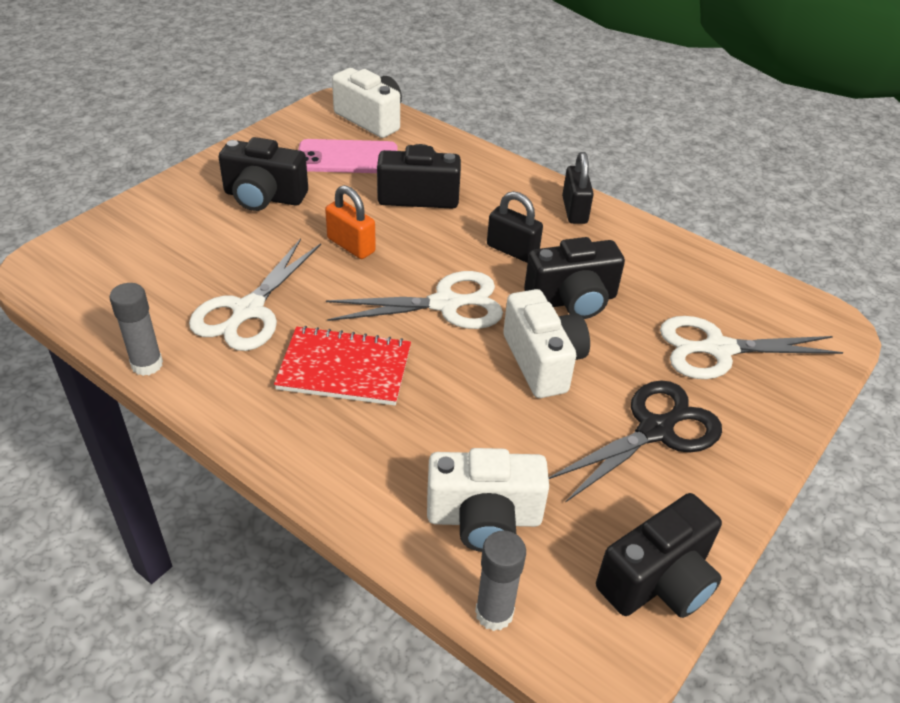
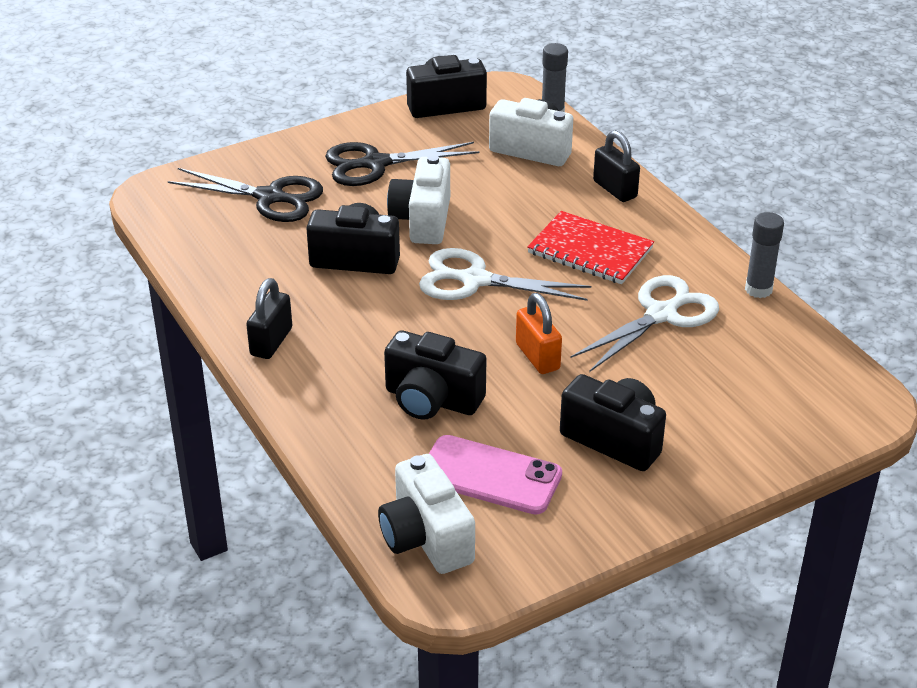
camera: 155 degrees left, 5 degrees down
black padlock [487,191,543,263] -> black padlock moved to [593,130,640,202]
white scissors [660,316,843,379] -> black scissors [168,168,323,222]

